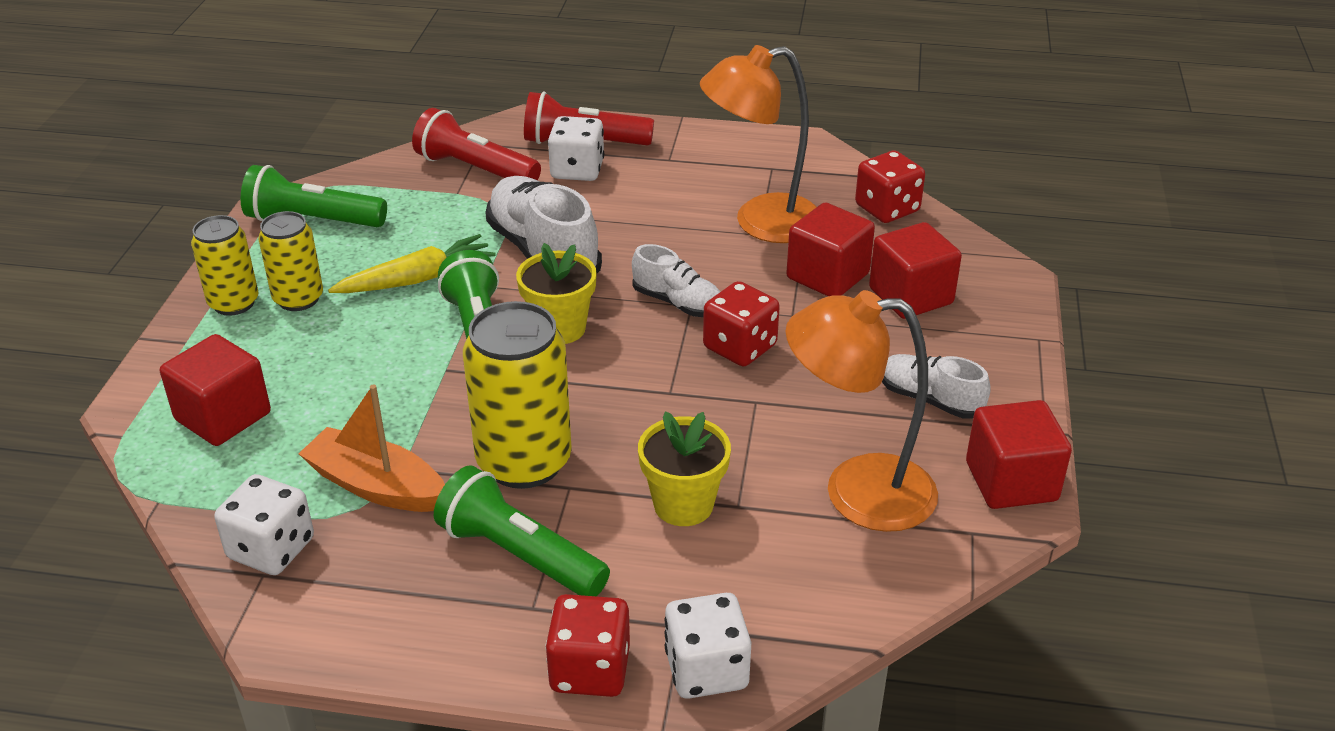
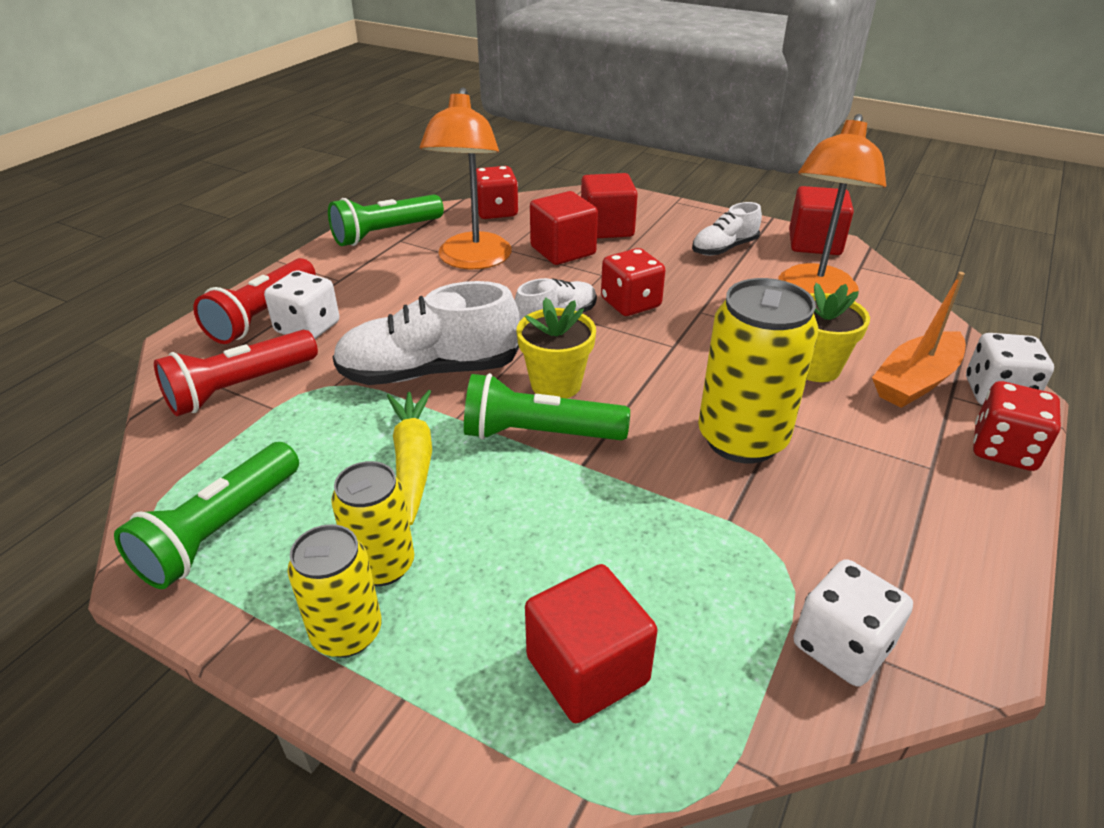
camera: 70 degrees left, 0 degrees up
orange boat [298,385,445,512] -> orange boat moved to [872,272,966,408]
green flashlight [434,465,610,596] -> green flashlight moved to [328,194,444,246]

